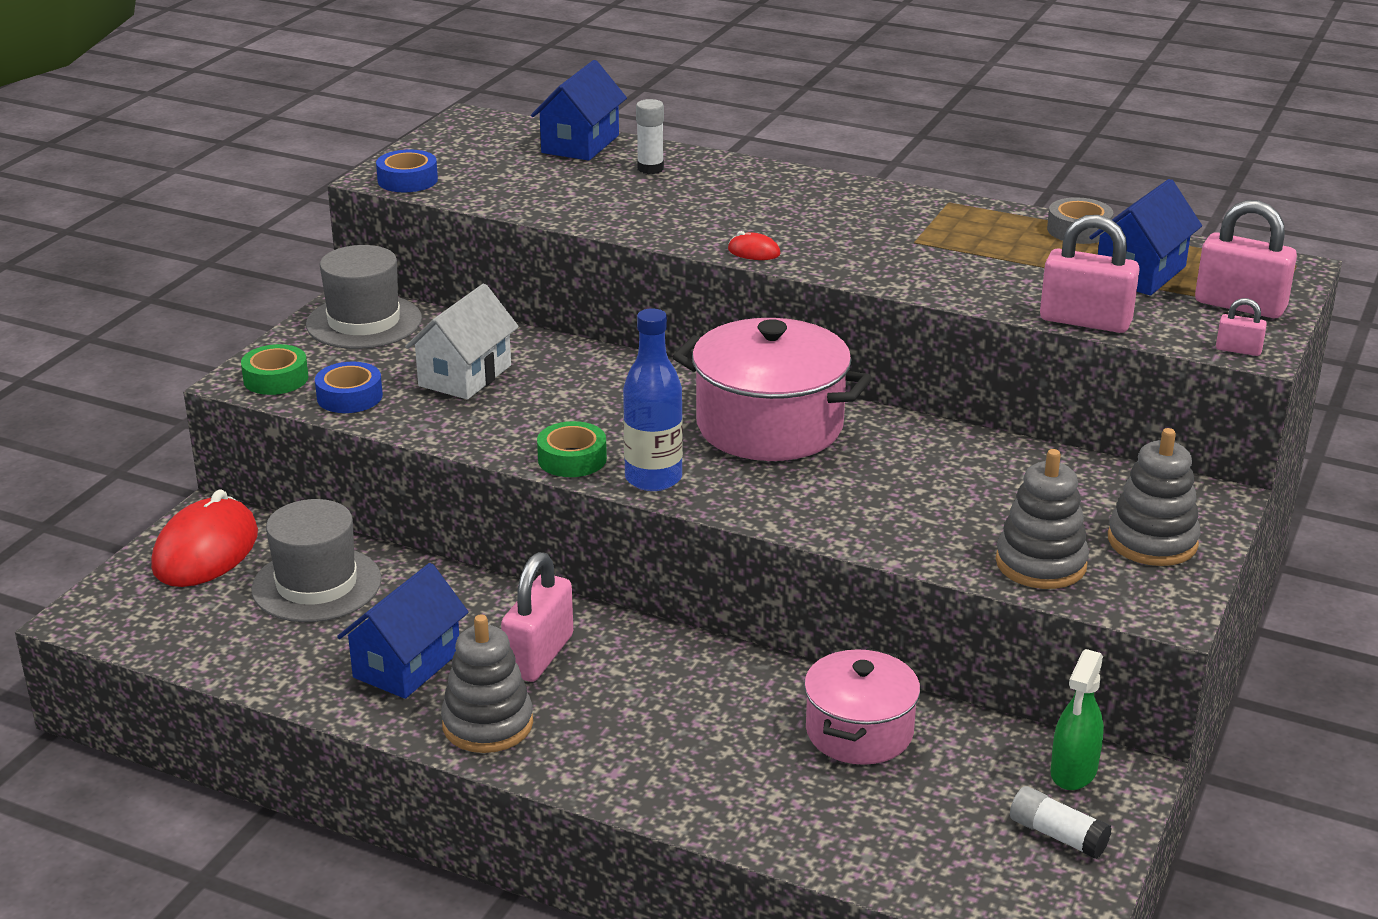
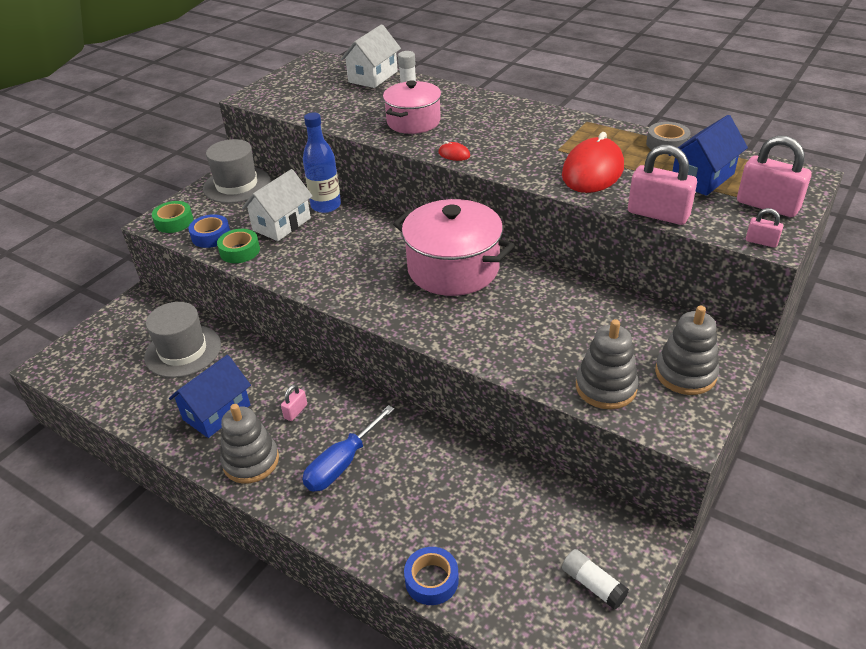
camera: 10 degrees right, 10 degrees up
red mouse [151,489,258,587] -> red mouse moved to [562,132,624,193]
blue tape [376,150,438,192] -> blue tape moved to [404,547,459,605]
pink padlock [501,552,573,682] -> pink padlock [281,385,307,421], size x0.49
blue house [531,60,627,161] -> white house [340,24,401,88]
green tape [537,421,607,477] -> green tape moved to [217,229,260,263]
blue bottle [623,308,683,491] -> blue bottle moved to [303,112,341,213]
pink pot [804,648,920,765] -> pink pot moved to [383,80,441,134]
green spray bottle [1050,649,1104,790] -> none
none -> blue screwdriver [302,405,394,492]

